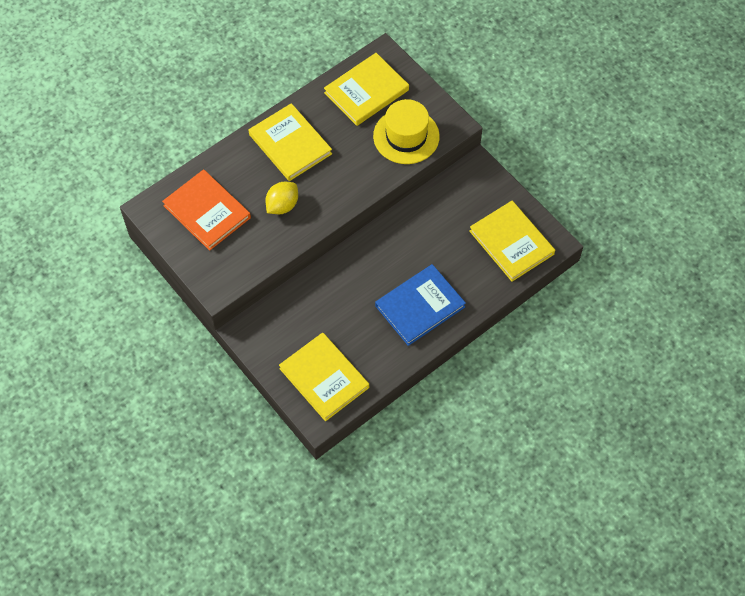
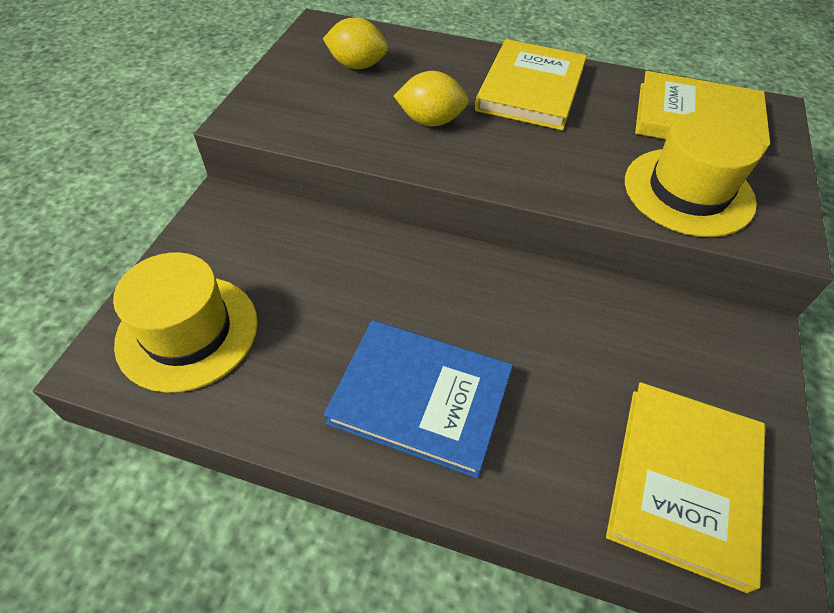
camera: 55 degrees right, 10 degrees down
orange book [162,169,251,251] -> yellow lemon [323,17,388,69]
yellow book [279,332,369,421] -> yellow hat [113,252,258,393]

